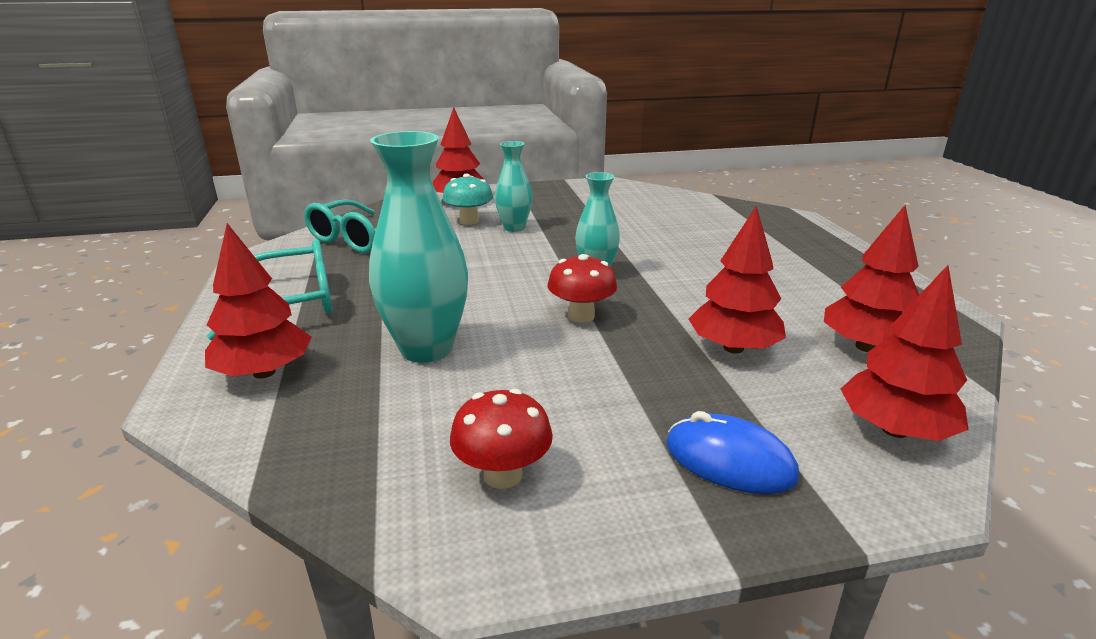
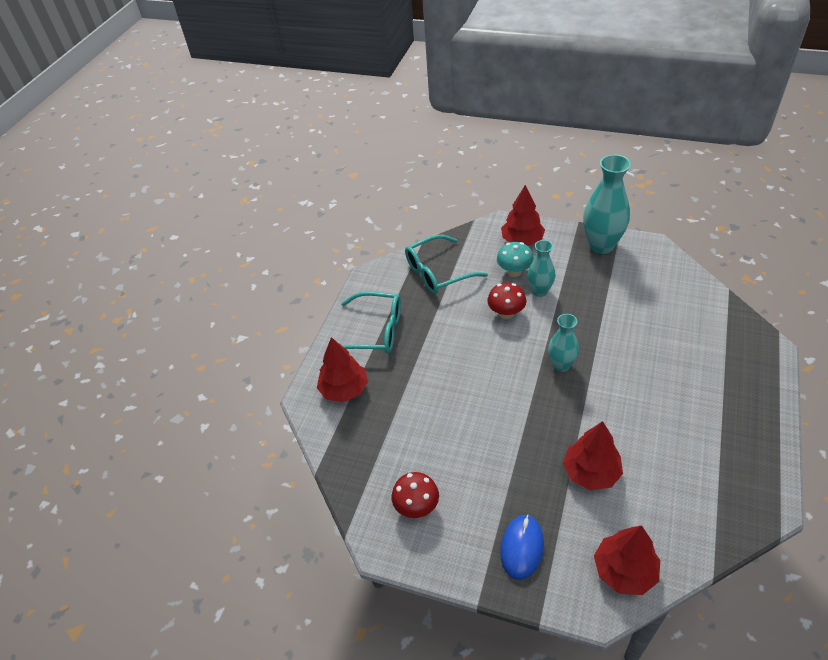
camera: 35 degrees right, 20 degrees up
turquoise vase [369,131,468,363] -> turquoise vase moved to [583,154,631,254]
red mushroom [548,254,617,323] -> red mushroom moved to [487,282,526,319]
blue mouse [666,411,799,494] -> blue mouse turned 45 degrees clockwise [500,515,544,580]
red tree [824,205,919,352] -> none

